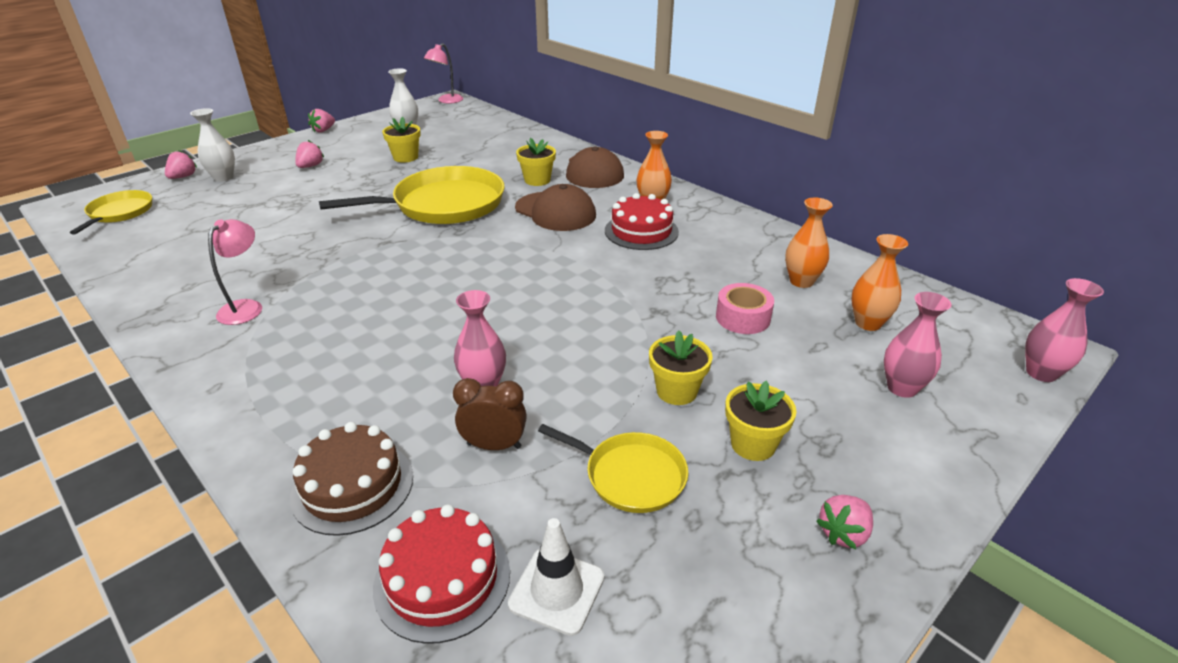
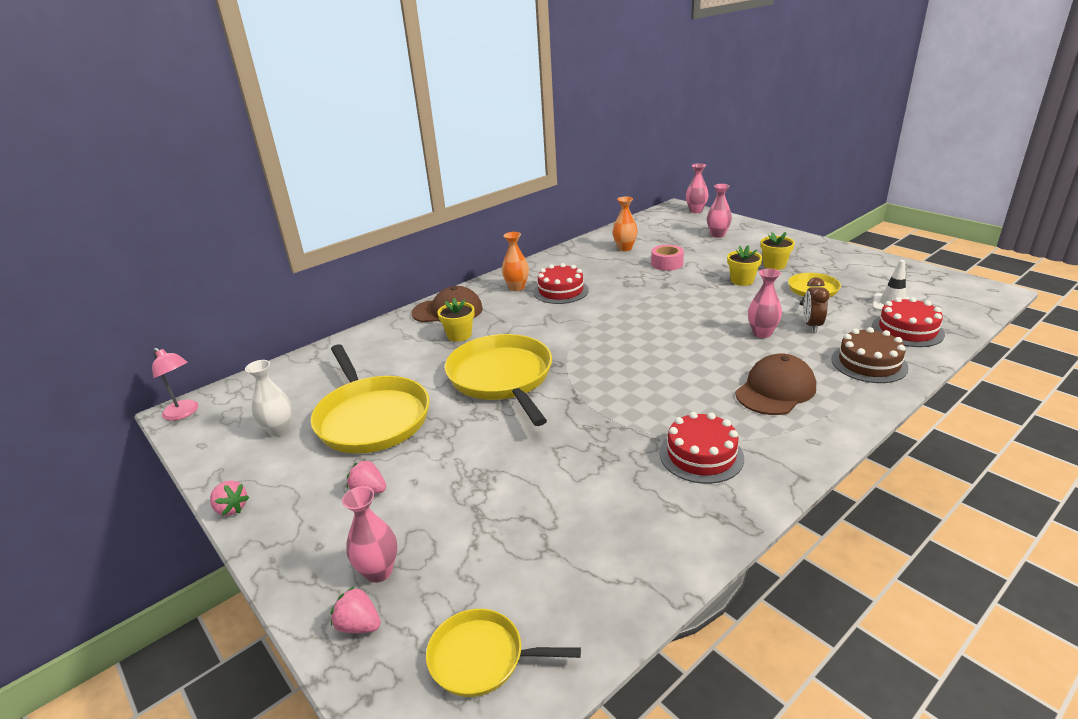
camera: 85 degrees left, 5 degrees down
white vase [190,108,235,182] -> pink vase [342,486,397,583]
pink lamp [208,219,262,325] -> red cake [660,412,744,484]
yellow flower pot [382,117,421,163] -> yellow pan [311,344,430,453]
brown cap [515,184,596,231] -> brown cap moved to [735,353,816,415]
pink strawberry [816,495,873,549] -> none
orange vase [851,234,908,331] -> none

